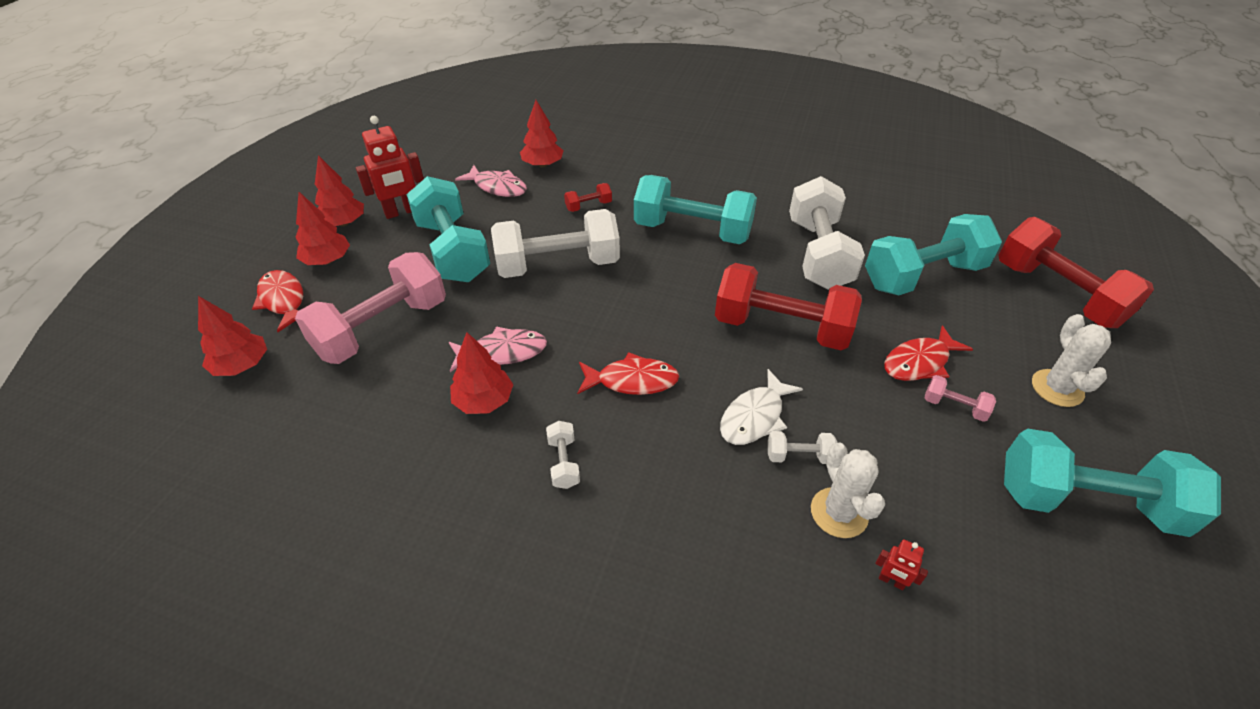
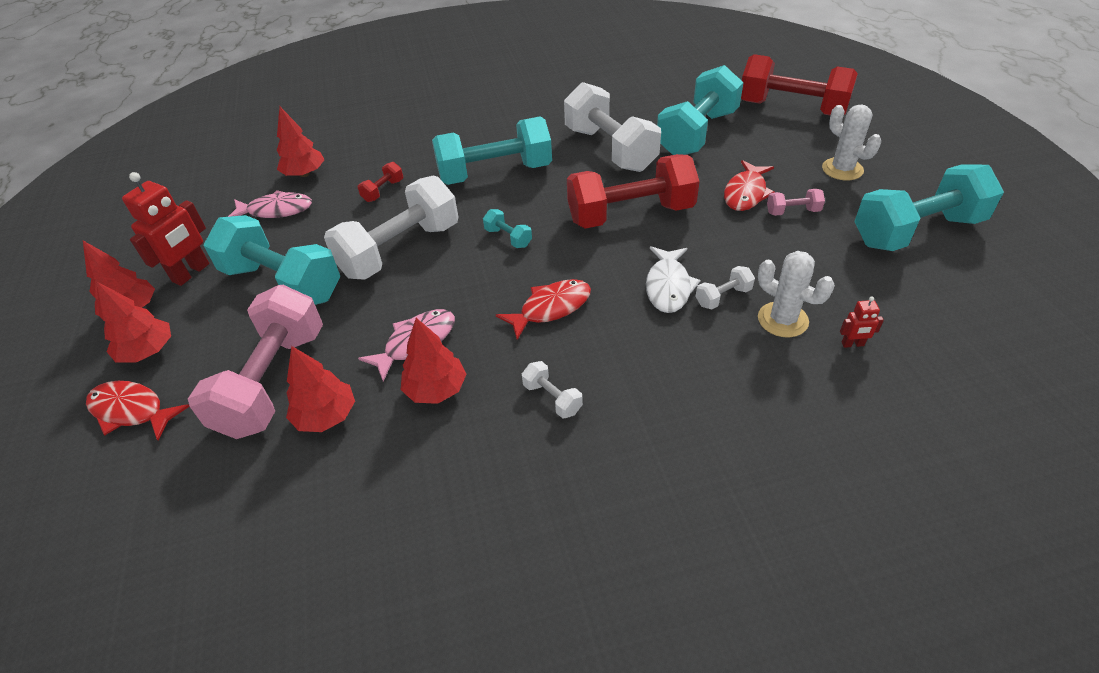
camera: 30 degrees left, 0 degrees up
red tree [198,296,267,376] -> red tree moved to [286,346,355,432]
none -> turquoise dumbbell [483,209,532,248]

